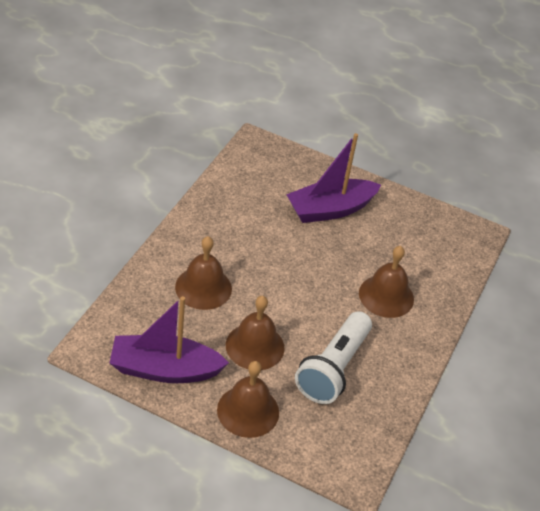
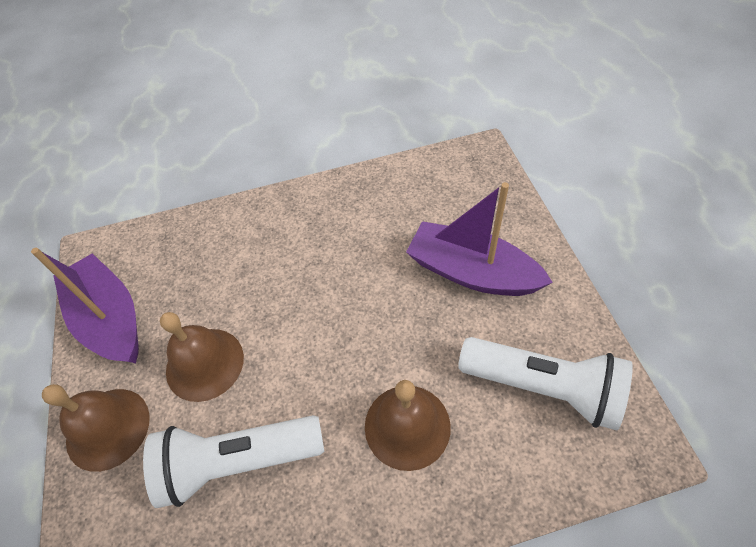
camera: 60 degrees right, 10 degrees up
brown bell [175,236,232,310] -> none
none -> white flashlight [458,337,633,431]

